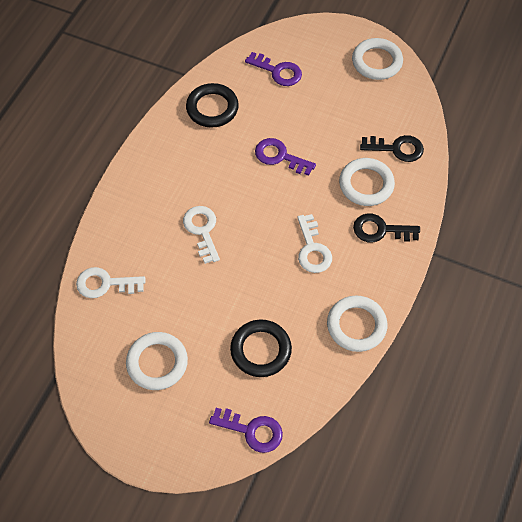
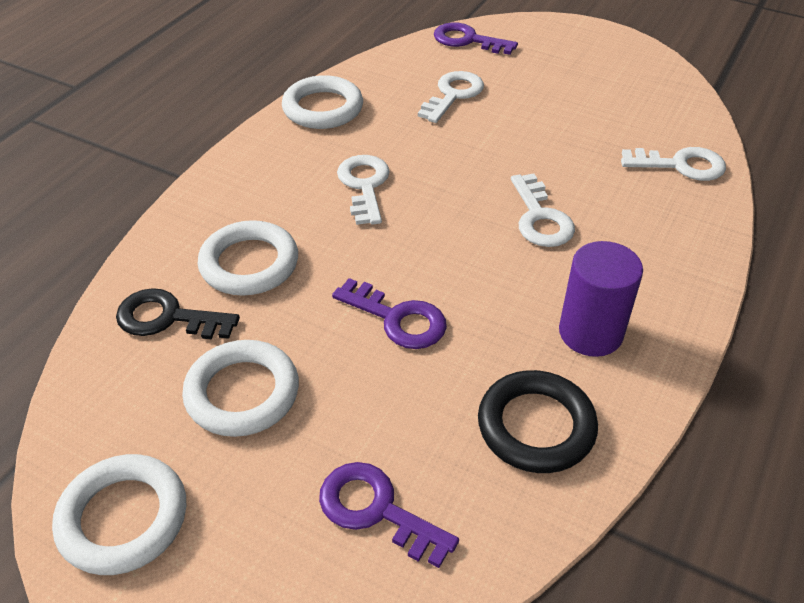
camera: 175 degrees left, 15 degrees down
white ring [126,332,188,390] -> white ring moved to [182,340,299,437]
black ring [230,320,292,377] -> white key [418,71,484,123]
black key [353,213,420,243] -> none
none -> purple cylinder [559,241,643,357]

